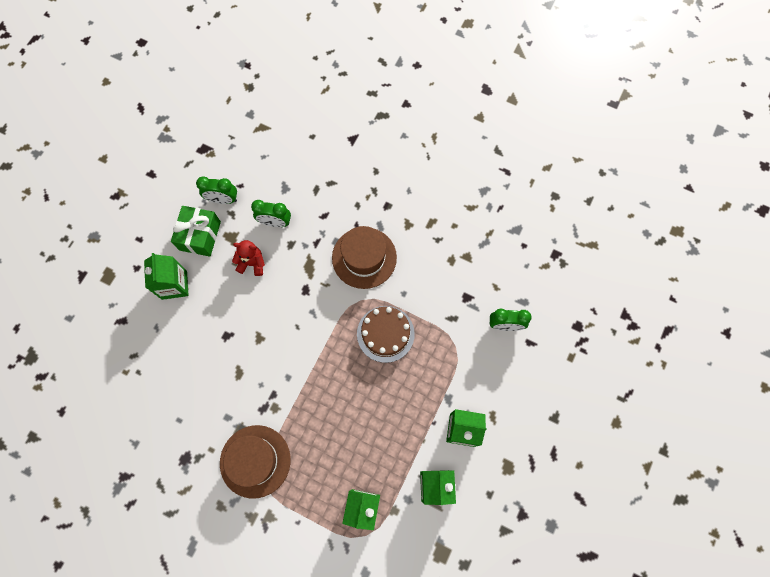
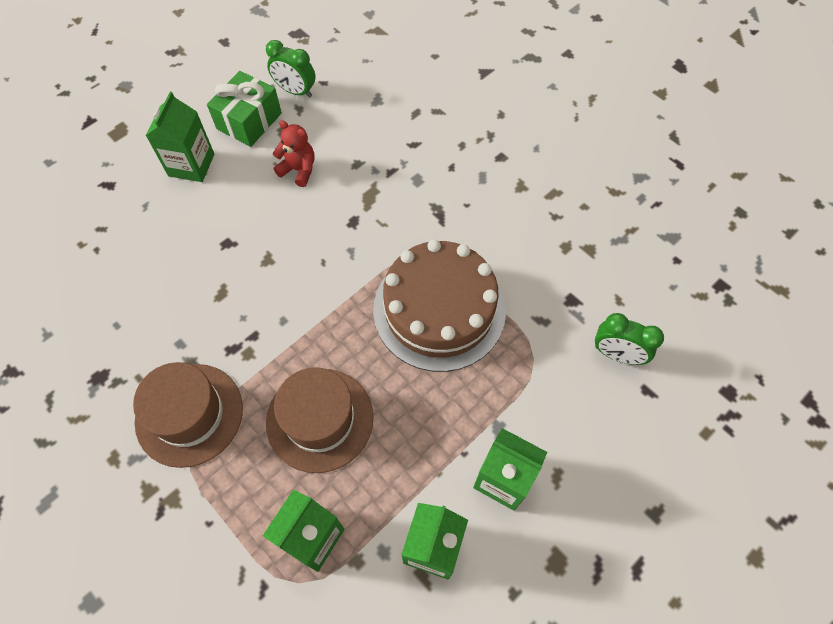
camera: 20 degrees right, 10 degrees down
green clock [251,200,291,227] -> none
brown hat [332,226,397,289] -> brown hat moved to [266,367,373,473]
brown cake [357,306,415,363] -> brown cake [373,239,506,372], size x1.55

